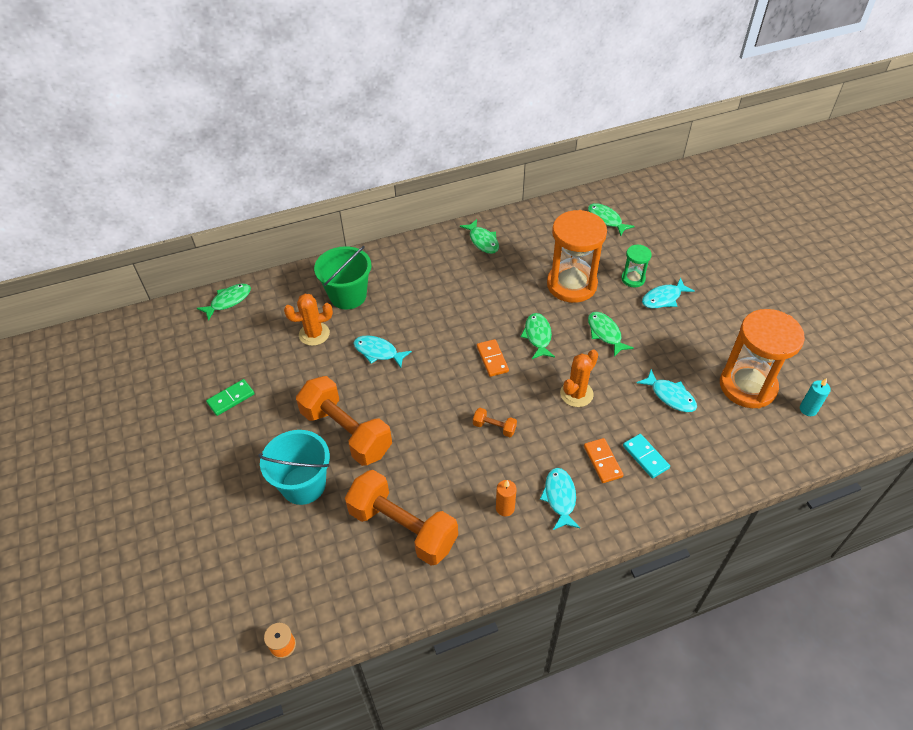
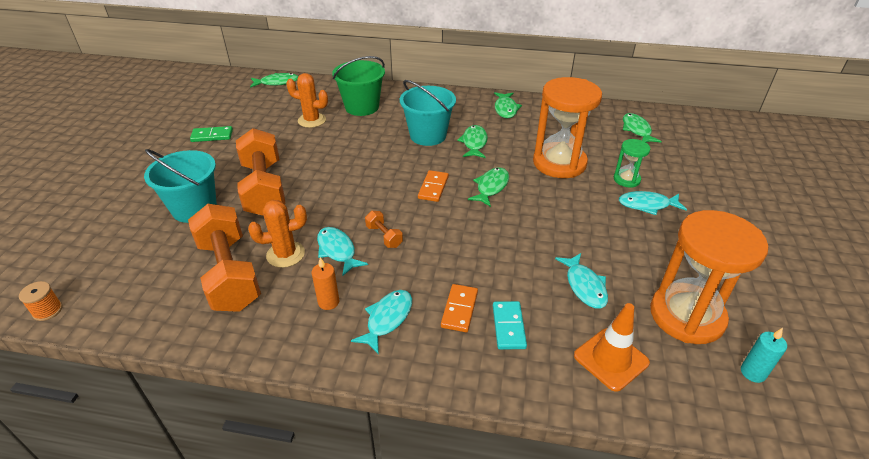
camera: 30 degrees right, 10 degrees down
turquoise fish [353,336,412,368] -> turquoise fish moved to [317,227,368,276]
orange cactus [560,350,598,407] -> orange cactus moved to [248,200,307,268]
green fish [588,312,634,357] -> green fish moved to [457,125,488,158]
none -> turquoise bucket [400,80,456,146]
none -> orange traffic cone [574,303,650,392]

